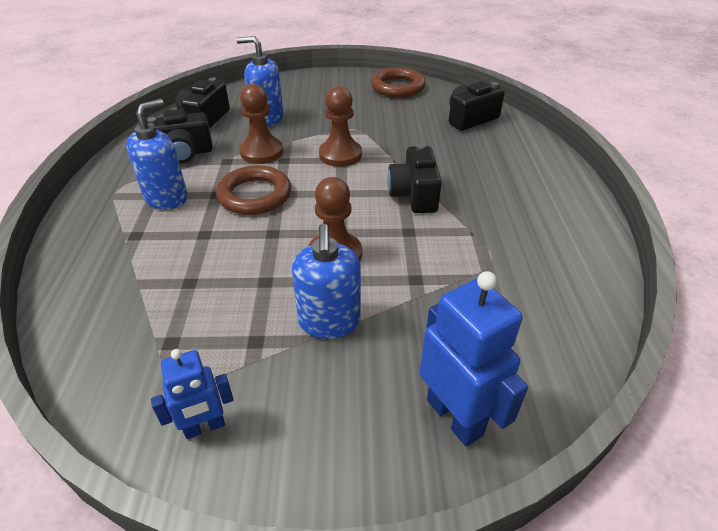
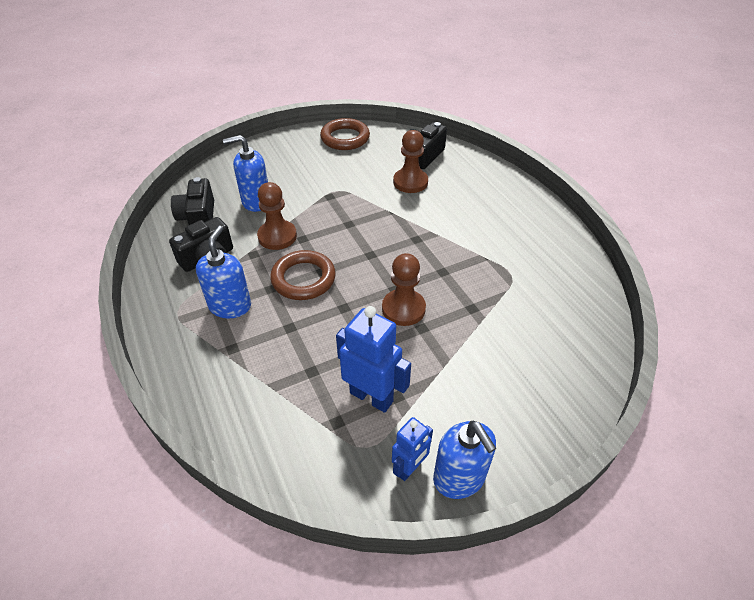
camera: 25 degrees left, 5 degrees up
blue soap dispenser [292,224,361,339] -> blue soap dispenser moved to [433,421,496,499]
brown pawn [319,86,362,167] -> brown pawn moved to [393,130,428,193]
black camera [387,144,442,213] -> none
blue robot [419,271,528,447] -> blue robot moved to [336,306,411,413]

